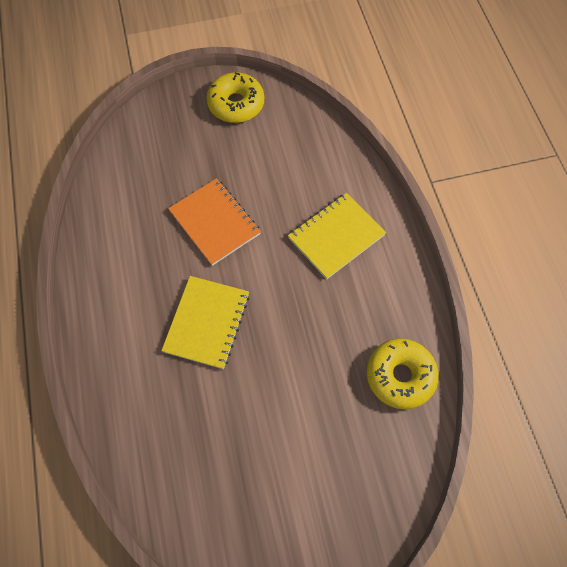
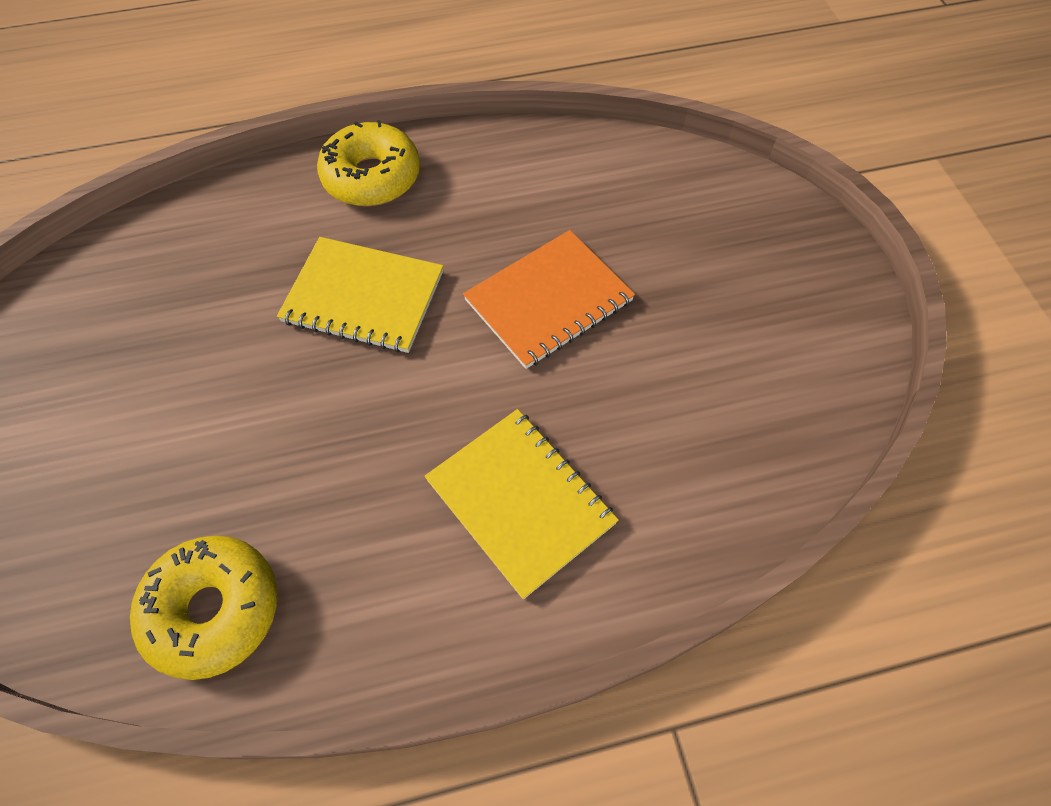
camera: 90 degrees right, 5 degrees down
yellow donut [206,72,264,123] -> yellow donut moved to [317,120,420,206]

